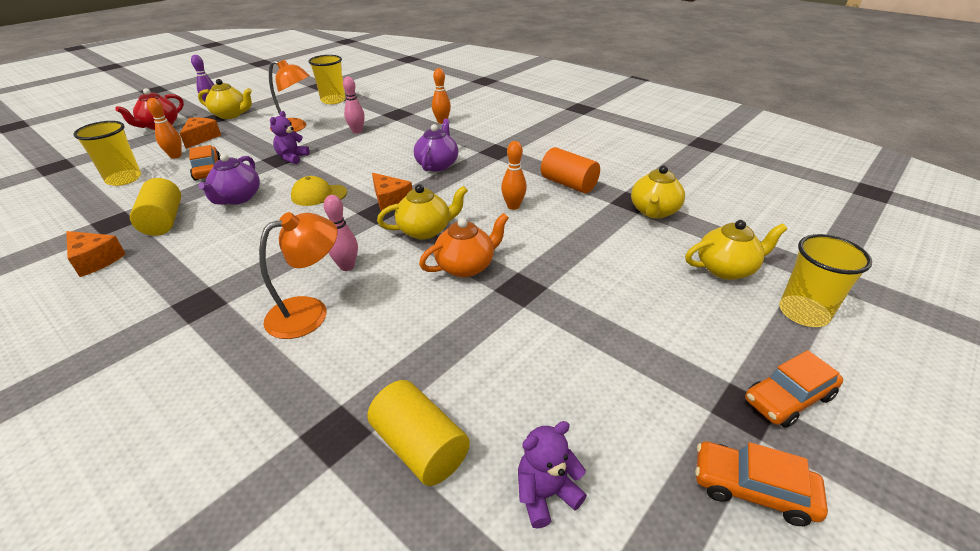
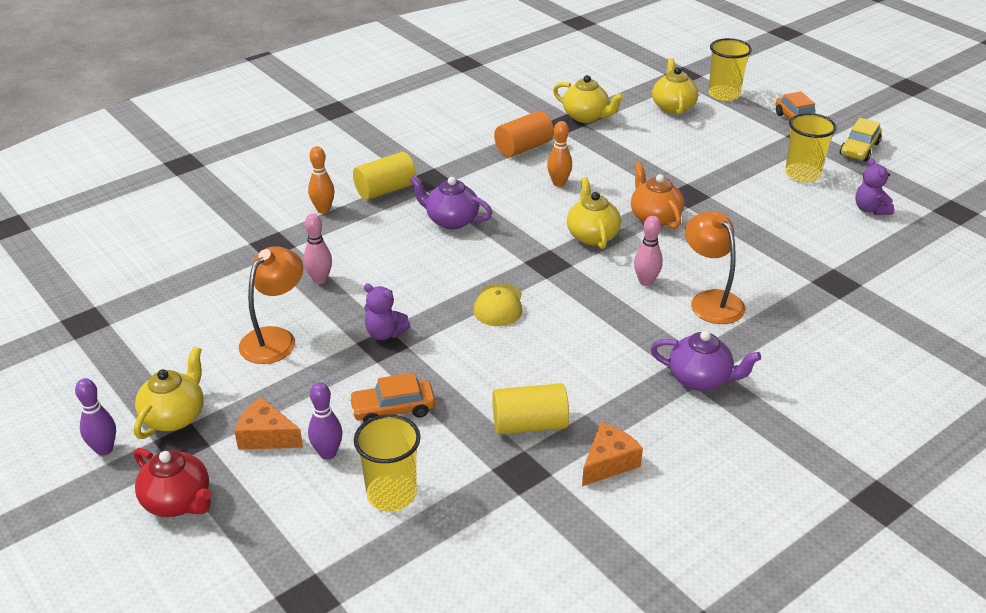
camera: 80 degrees left, 0 degrees up
orange bowling pin [147,98,182,159] -> purple bowling pin [308,382,342,460]
purple teapot [198,154,260,205] -> purple teapot moved to [650,331,761,391]
yellow cup [308,55,345,104] -> yellow cup moved to [785,113,837,183]
yellow cylinder [367,380,470,486] -> yellow cylinder moved to [353,152,417,200]
orange cheese [372,173,412,211] -> none
orange car [695,441,828,526] -> yellow car [840,118,882,161]

